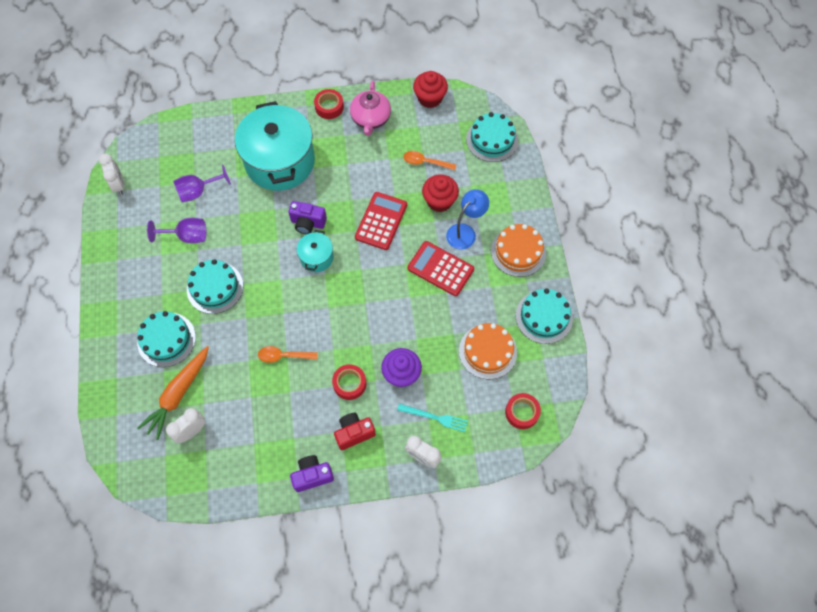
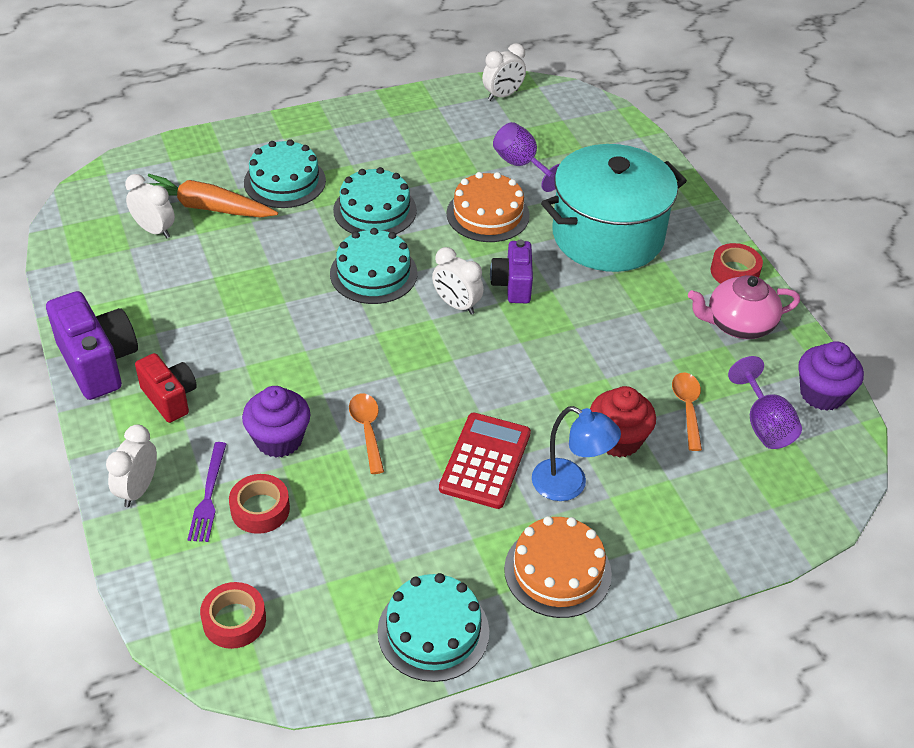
camera: 75 degrees right, 20 degrees down
purple goblet [147,218,206,243] -> purple goblet moved to [728,356,802,449]
orange spoon [258,346,318,363] -> orange spoon moved to [349,394,384,474]
purple camera [290,455,334,492] -> purple camera [46,291,138,400], size x1.57
turquoise pot [297,230,334,272] -> white clock [432,247,484,314]
red tape [332,364,366,400] -> red tape moved to [229,474,290,534]
red calculator [355,192,407,250] -> none
turquoise fork [397,404,468,432] -> purple fork [187,442,226,542]
red cupcake [413,71,448,108] -> purple cupcake [798,341,864,411]
orange cake [459,323,517,379] -> orange cake moved to [447,172,530,242]
turquoise cake [466,112,518,162] -> turquoise cake moved to [330,228,417,304]

